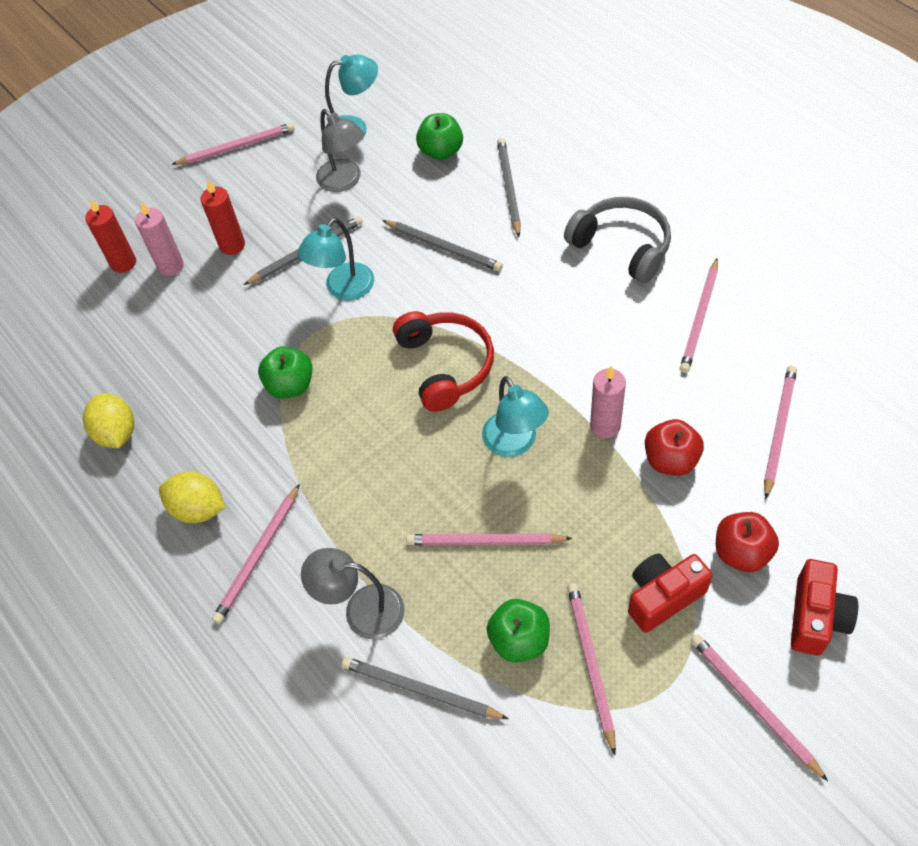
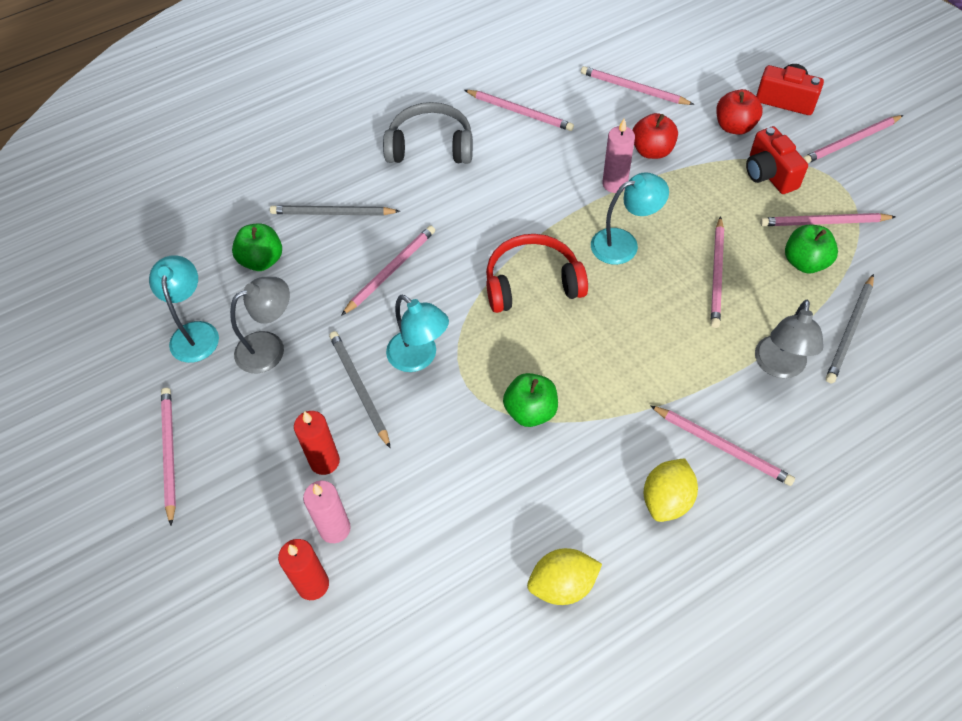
camera: 85 degrees left, 0 degrees up
grey pencil [382,220,503,271] -> pink pencil [341,226,435,316]
grey headphones [564,197,671,283] -> grey headphones turned 45 degrees clockwise [383,102,473,164]

